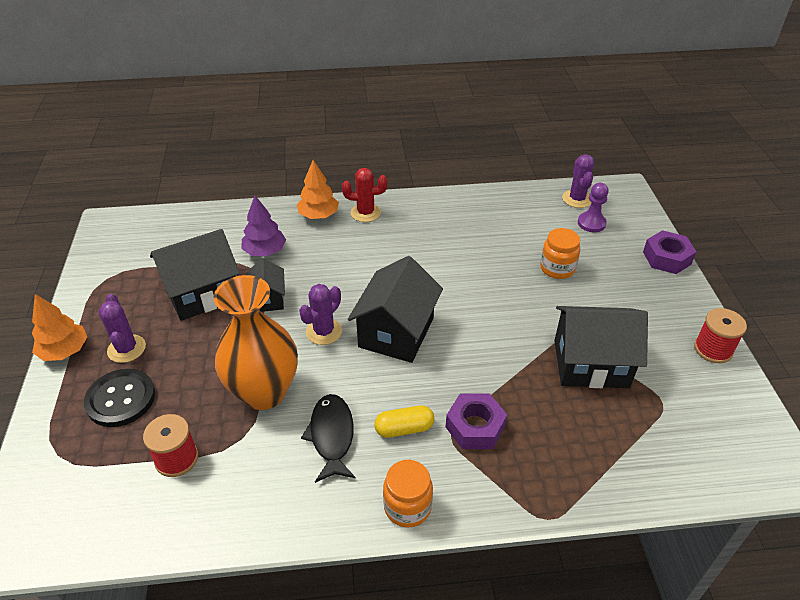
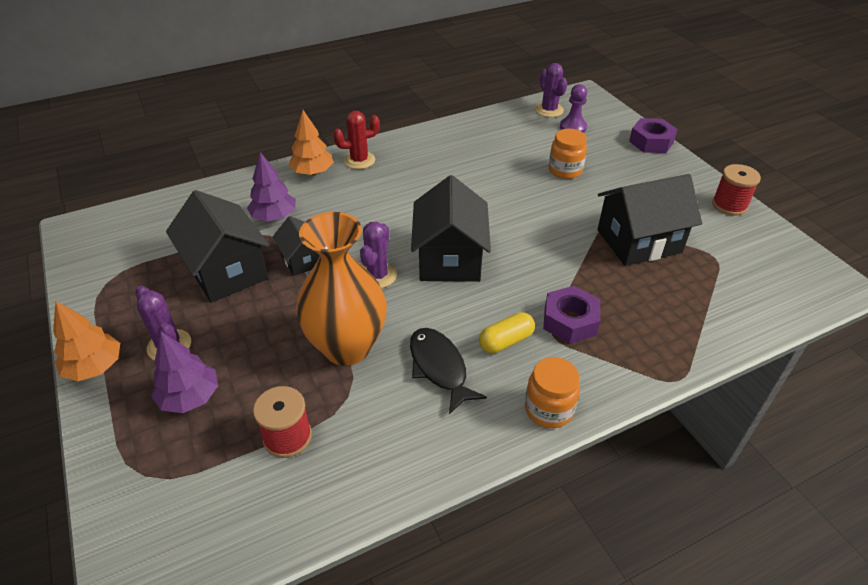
camera: 20 degrees left, 0 degrees up
black button [84,369,155,427] -> purple tree [151,332,218,413]
black house [150,229,240,321] -> black house turned 75 degrees counterclockwise [166,190,269,303]

